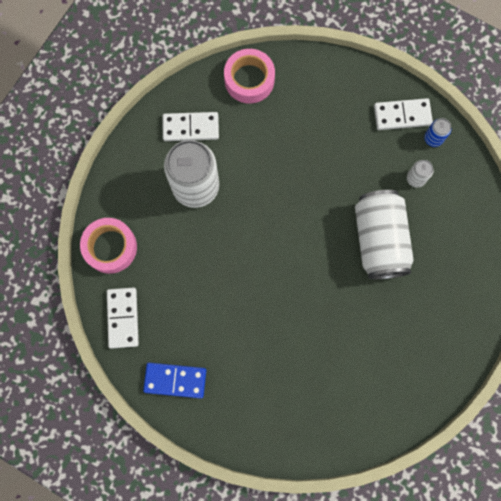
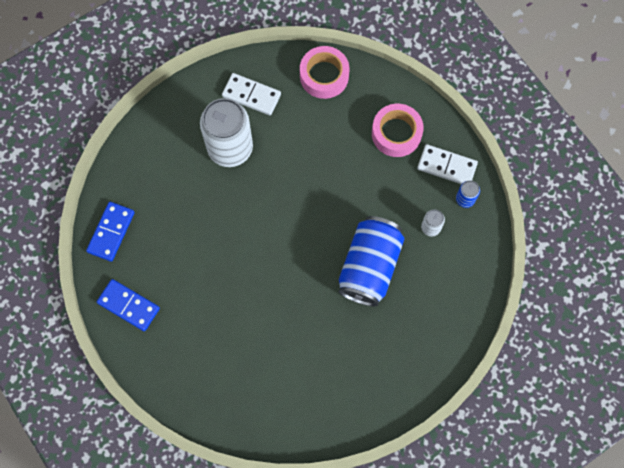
camera: 25 degrees right, 5 degrees down
pink tape [80,218,137,274] -> pink tape moved to [372,104,424,157]
white domino [107,287,139,349] -> blue domino [86,202,135,262]
white can [355,190,414,279] -> blue can [339,216,404,306]

